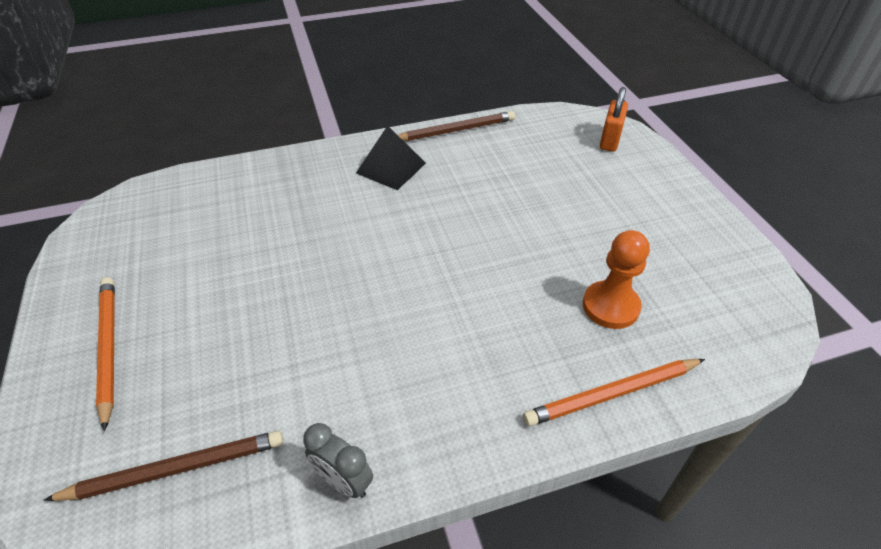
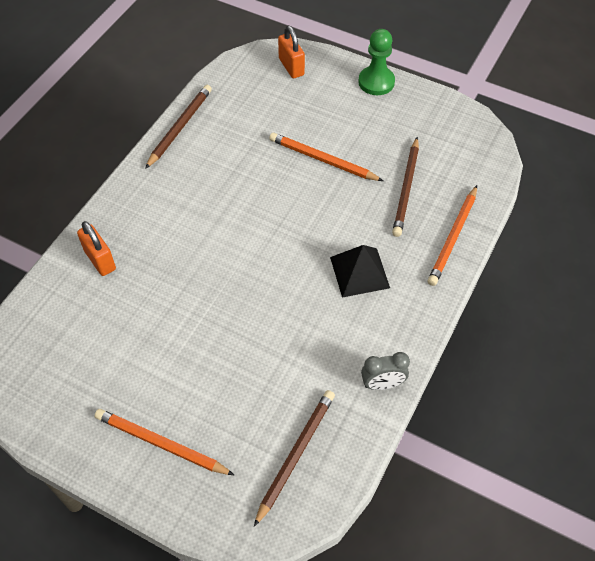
camera: 45 degrees left, 10 degrees up
black pyramid [356,126,426,190] -> black pyramid moved to [330,245,390,298]
orange pawn [583,230,650,329] -> brown pencil [392,137,419,237]
none -> orange padlock [77,221,116,276]
none -> orange pencil [269,133,383,181]
none -> green pawn [358,29,395,95]

